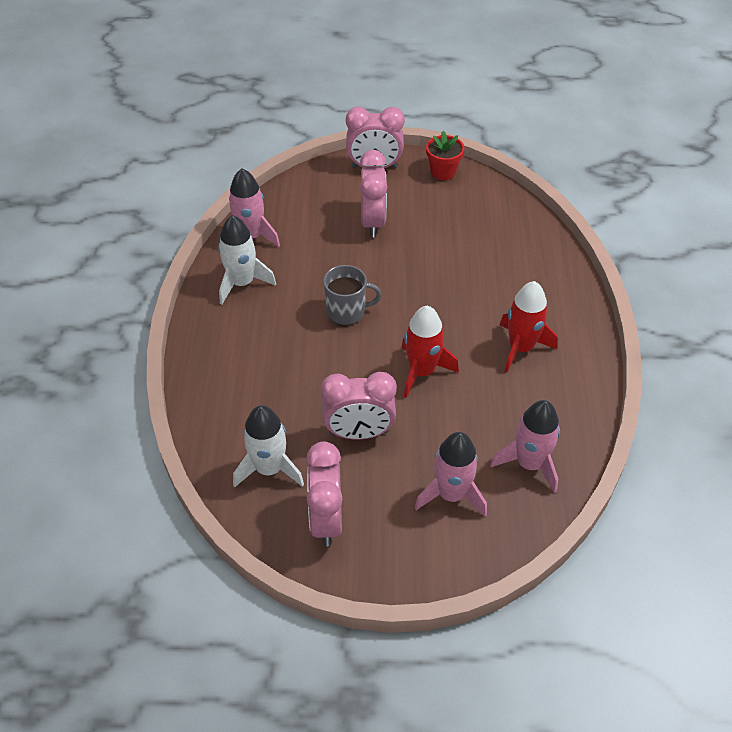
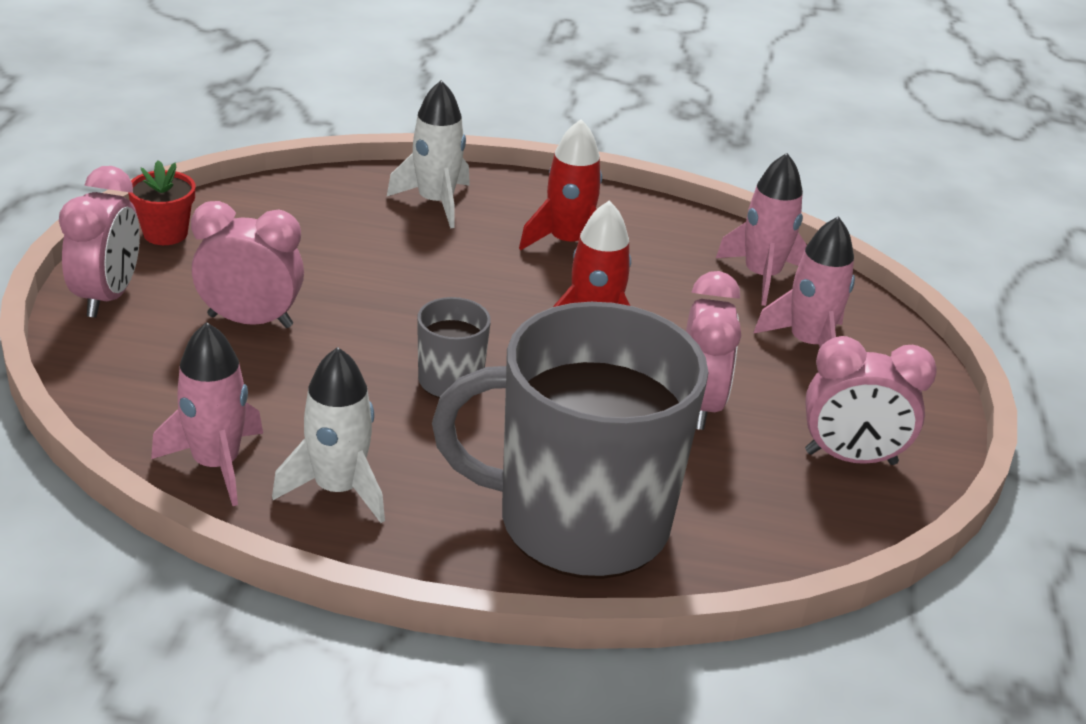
camera: 85 degrees left, 15 degrees down
white rocket [233,405,304,488] -> white rocket moved to [387,80,470,228]
none -> grey mug [432,302,709,579]

